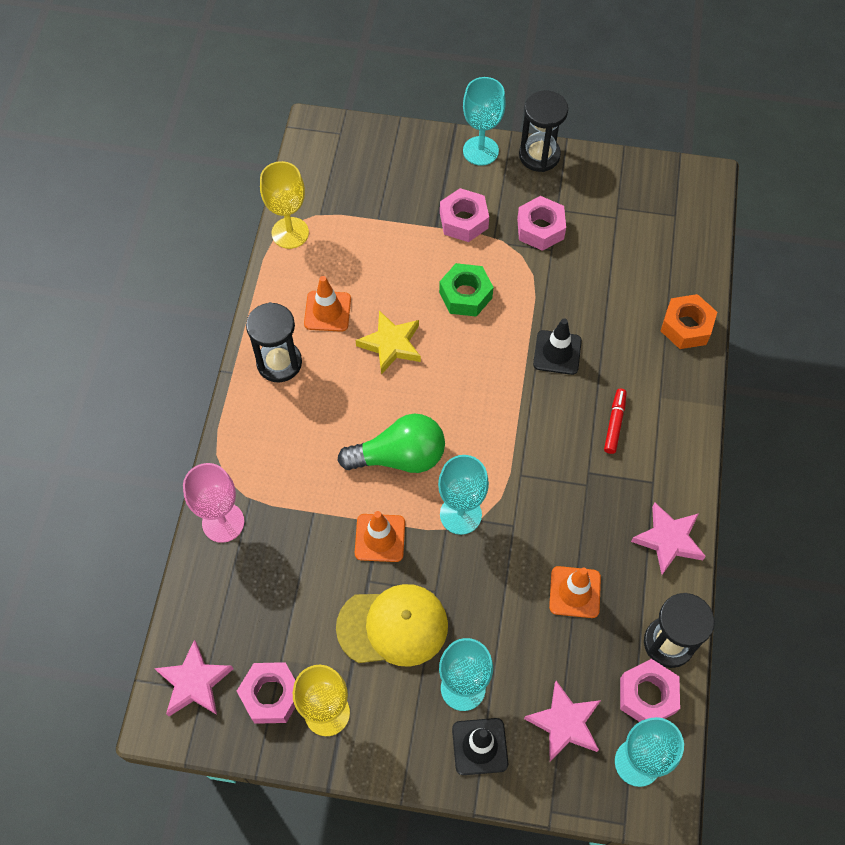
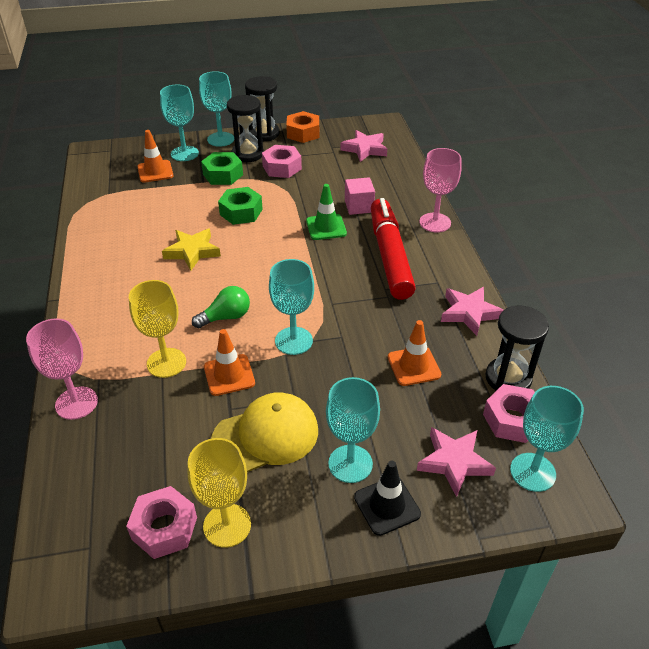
camera: 20 degrees left, 20 degrees down
pink star [154,640,233,716] -> pink star moved to [340,130,387,162]
black hourglass [246,302,302,382] -> black hourglass moved to [227,95,264,162]
yellow goblet [260,161,309,249] -> yellow goblet moved to [129,280,186,378]
orange traffic cone [304,276,351,332] -> orange traffic cone moved to [137,130,174,183]
green light bulb [338,414,445,473] -> green light bulb [192,286,250,328], size x0.64
pink nut [440,188,489,242] -> green nut [201,152,243,185]
black traffic cone [533,319,582,375] -> green traffic cone [306,184,347,240]
red marker [604,389,627,454] -> red marker [371,198,416,300], size x2.40
orange nut [661,294,717,349] -> orange nut moved to [286,111,319,143]
none -> turquoise goblet [160,84,199,161]
none -> pink cube [345,177,375,215]
none -> pink goblet [419,148,461,232]

